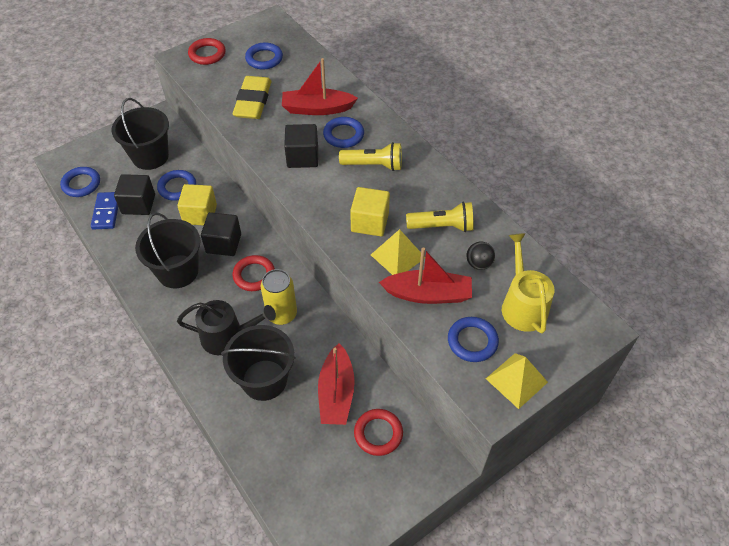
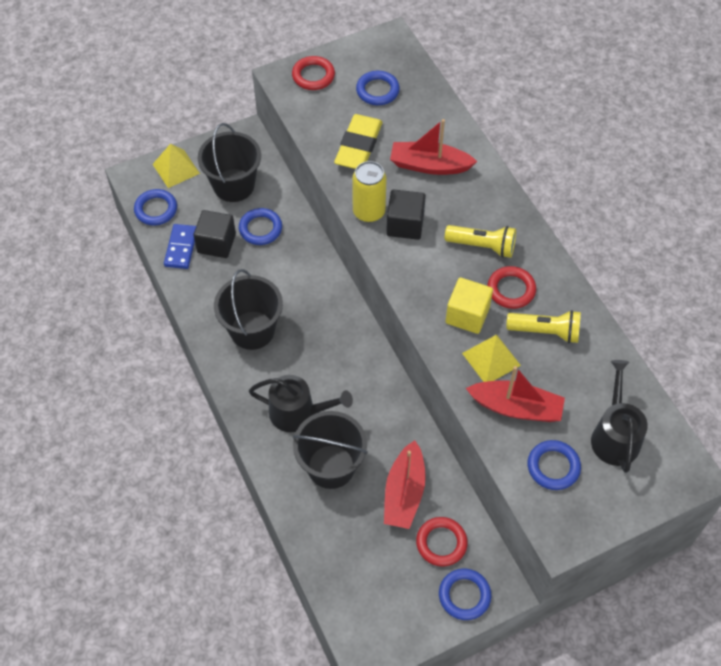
camera: 10 degrees right, 5 degrees up
yellow cube [177,184,217,225] -> none
black cube [201,212,241,256] -> none
red ring [233,255,275,291] -> red ring moved to [488,266,536,309]
yellow can [261,269,297,325] -> yellow can moved to [352,161,387,222]
blue ring [323,117,364,148] -> blue ring moved to [439,569,491,620]
black ball [467,242,495,270] -> none
yellow pyramid [486,353,548,409] -> yellow pyramid moved to [153,144,200,188]
yellow watering can [502,233,554,334] -> black watering can [591,360,648,473]

